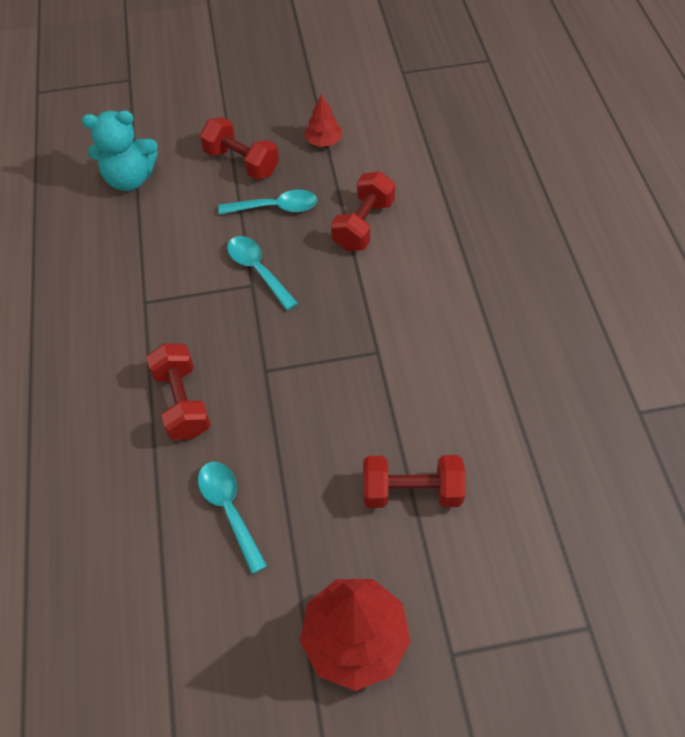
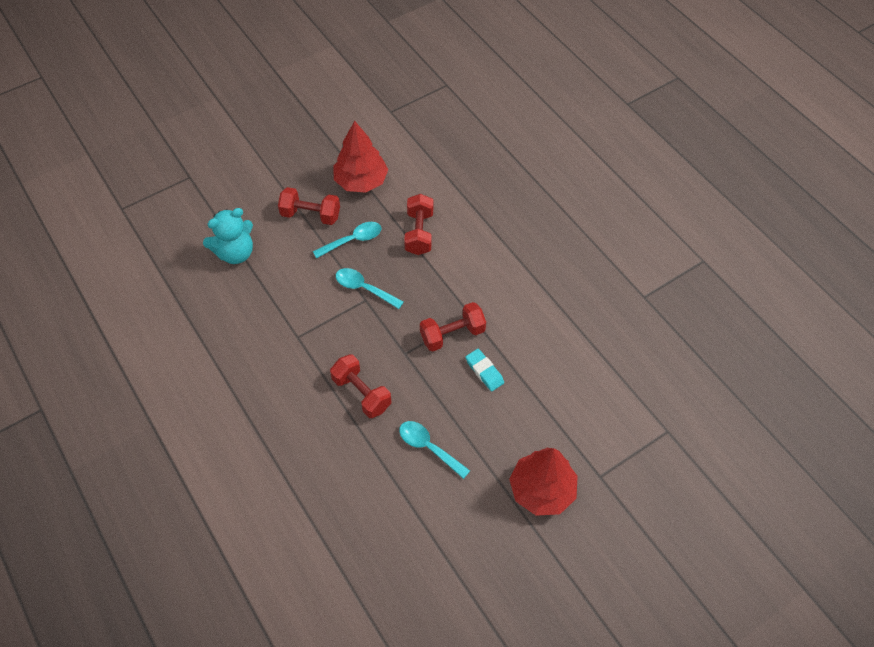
camera: 25 degrees left, 0 degrees up
red tree [304,94,342,147] -> red tree [333,121,389,193], size x1.95
red dumbbell [363,455,466,508] -> red dumbbell moved to [420,302,486,352]
none -> turquoise eraser [465,349,504,391]

